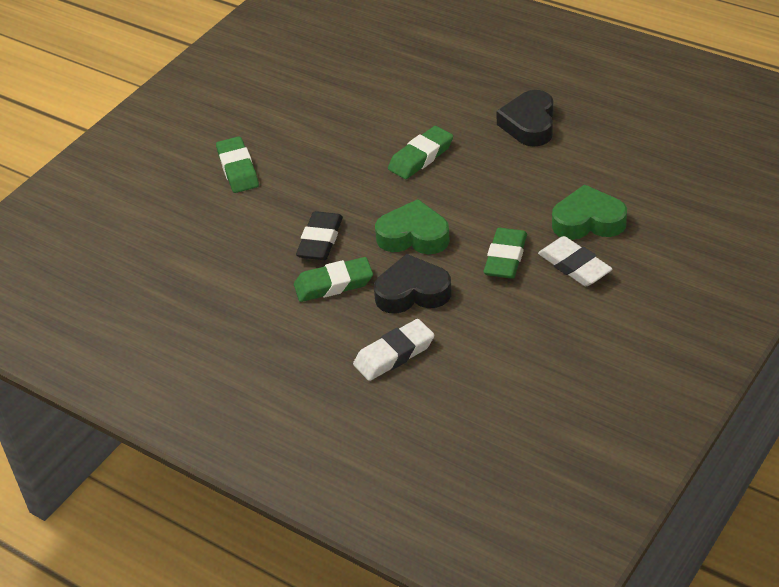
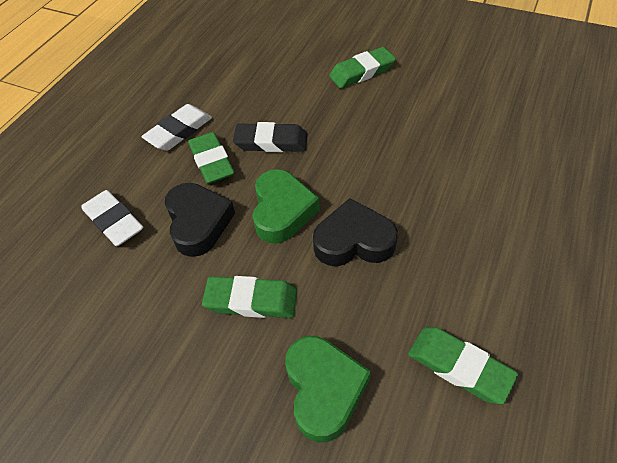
camera: 80 degrees right, 10 degrees up
green eraser [388,126,453,179] -> green eraser moved to [408,327,518,404]
black heart [496,90,553,147] -> black heart moved to [313,198,398,266]
white eraser [538,236,612,286] -> white eraser moved to [141,104,212,151]

